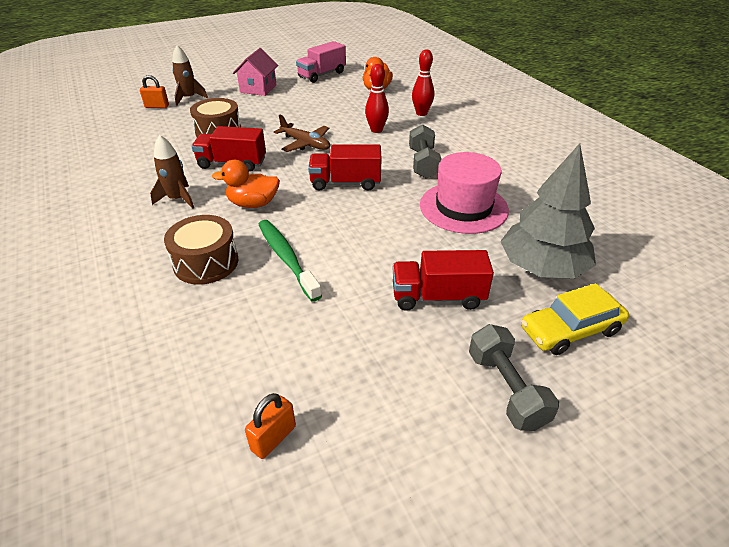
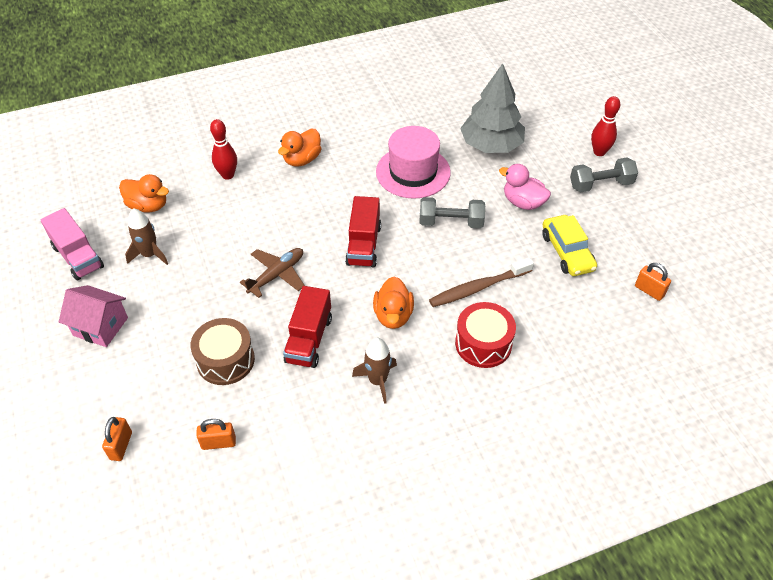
camera: 85 degrees left, 10 degrees up
brown drum [164,215,238,284] -> red drum [455,302,516,368]
brown rocket [172,45,208,106] -> brown rocket moved to [125,208,168,265]
green toothbrush [258,220,322,302] -> brown toothbrush [429,257,534,307]
red bowling pin [365,64,389,133] -> red bowling pin moved to [591,96,620,156]
red truck [393,250,494,311] -> pink duck [499,164,551,210]
grey dumbbell [409,124,441,179] -> grey dumbbell moved to [419,197,485,228]
yellow car [521,283,629,355] -> yellow car moved to [542,215,597,276]
none -> orange padlock [196,419,236,450]
none -> orange duck [278,129,322,167]

